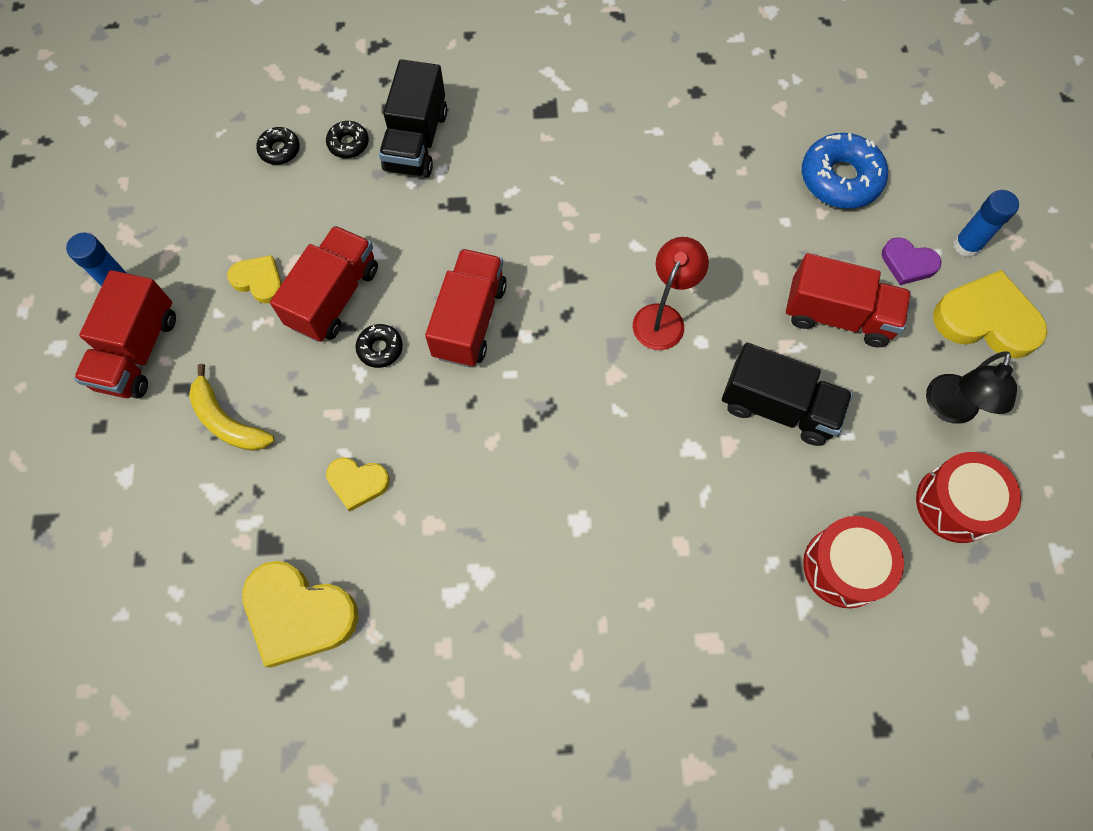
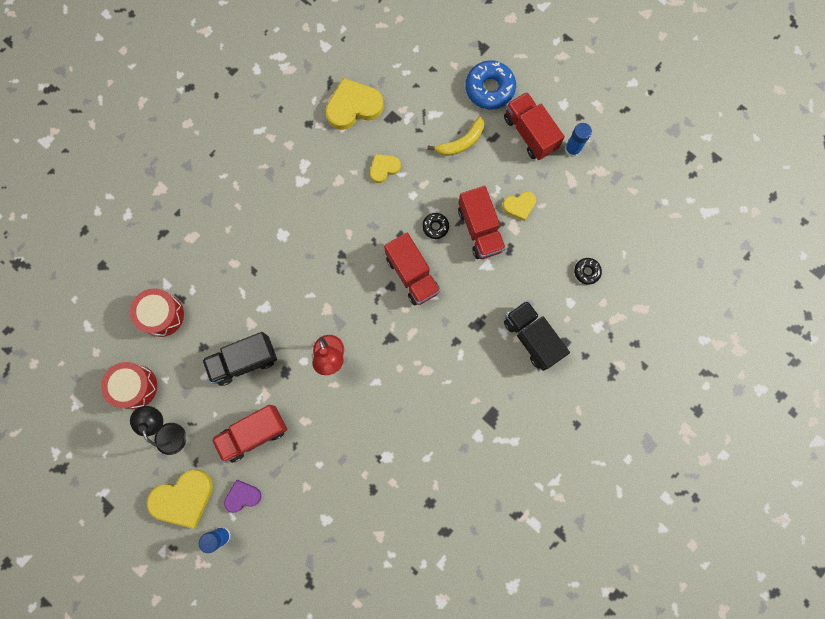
camera: 135 degrees right, 10 degrees up
yellow banana [189,364,274,451] -> yellow banana turned 150 degrees clockwise [427,116,484,156]
black donut [326,121,369,158] -> none
blue donut [802,133,888,209] -> blue donut moved to [465,60,516,109]

